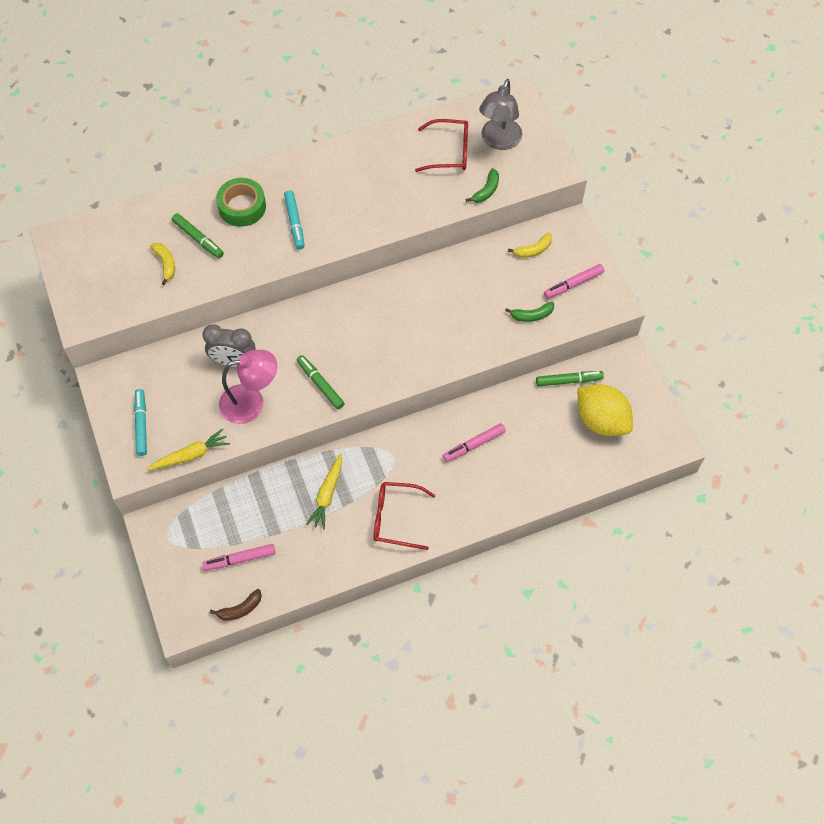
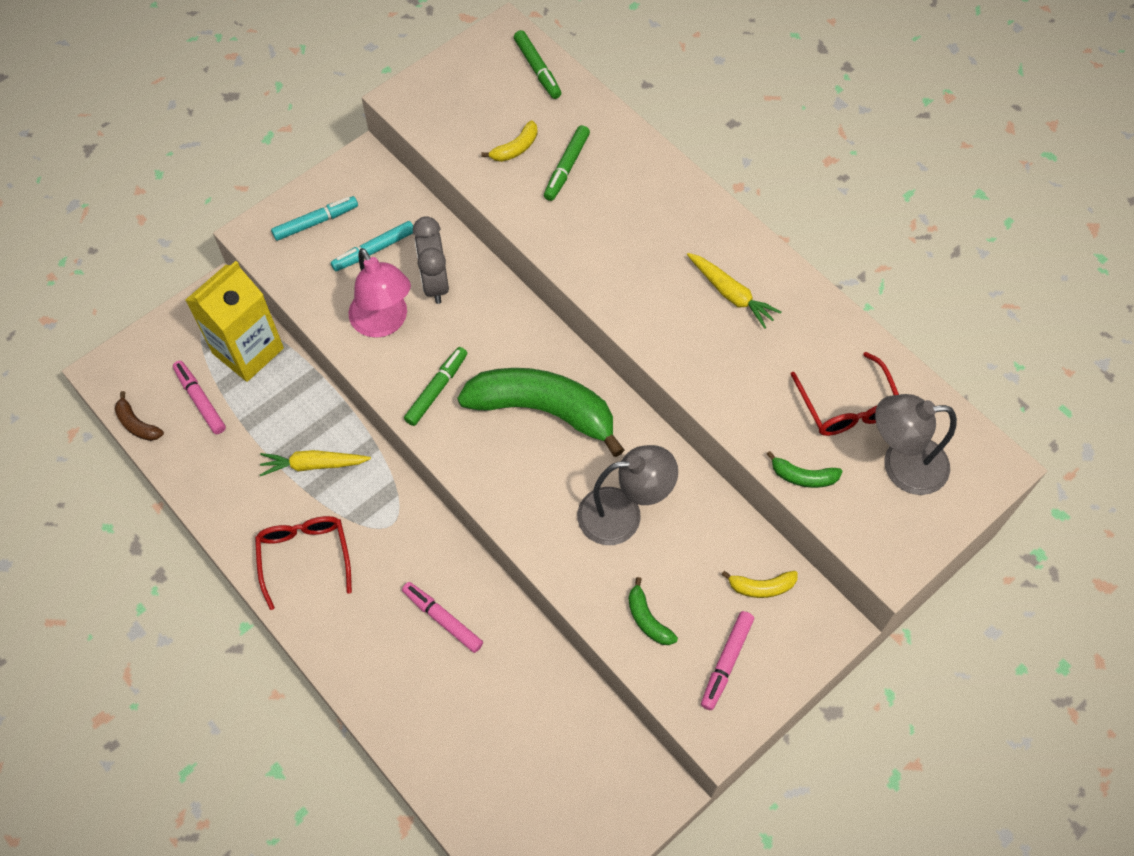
camera: 70 degrees right, 0 degrees up
yellow carrot [147,429,230,471] -> yellow carrot moved to [687,253,782,329]
green tape [216,178,266,227] -> none
turquoise marker [284,190,305,249] -> turquoise marker moved to [331,221,413,271]
yellow banana [508,233,552,258] -> yellow banana turned 45 degrees counterclockwise [721,571,798,598]
green marker [536,371,604,387] -> green marker moved to [514,30,561,99]
pink marker [544,264,604,299] -> pink marker turned 105 degrees counterclockwise [701,611,754,710]
yellow lemon [578,384,633,436] -> none
none -> yellow carton [185,261,284,382]
none -> green banana [458,368,624,457]
none -> grey lamp [577,445,678,545]

